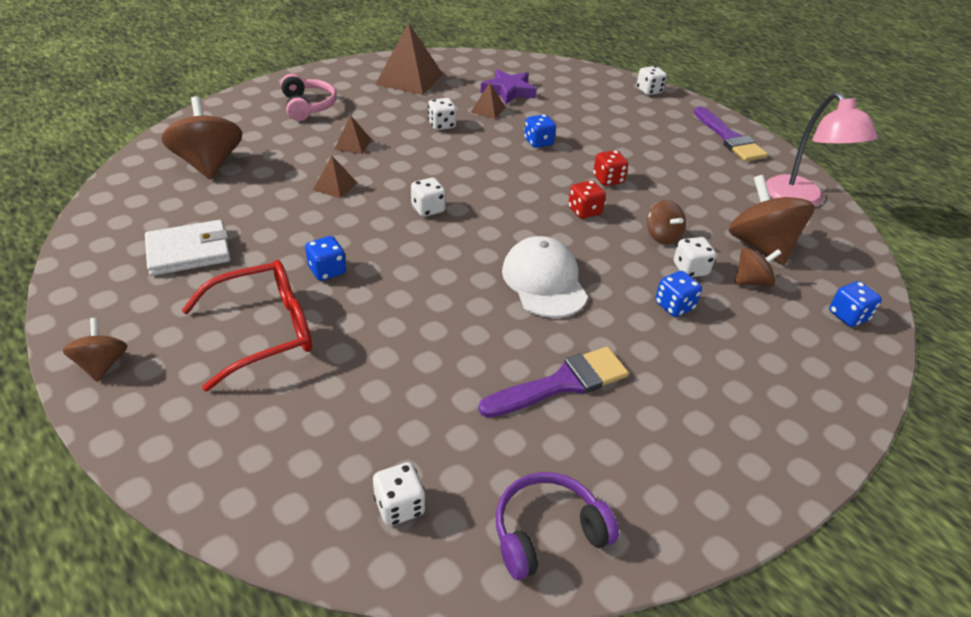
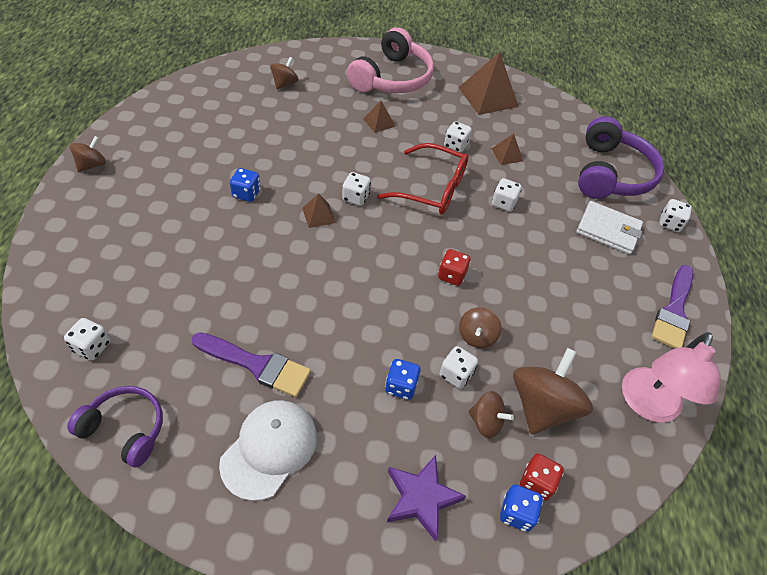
camera: 45 degrees right, 10 degrees up
white wallet [145,220,231,276] -> white wallet moved to [576,201,643,254]
brown spinning top [161,96,242,180] -> brown spinning top [270,57,299,89], size x0.55
red glasses [182,260,312,392] -> red glasses moved to [377,143,468,214]
pink headphones [281,74,337,121] -> pink headphones [347,27,434,93], size x1.67
brown pyramid [313,156,357,199] -> brown pyramid moved to [302,194,336,228]
purple star [480,69,537,104] -> purple star moved to [387,455,466,542]
white cap [502,236,588,318] -> white cap moved to [219,400,317,501]
blue dice [524,114,556,148] -> white dice [492,178,522,212]
red dice [593,150,628,186] -> red dice moved to [520,454,564,501]
none -> purple headphones [578,116,664,199]

